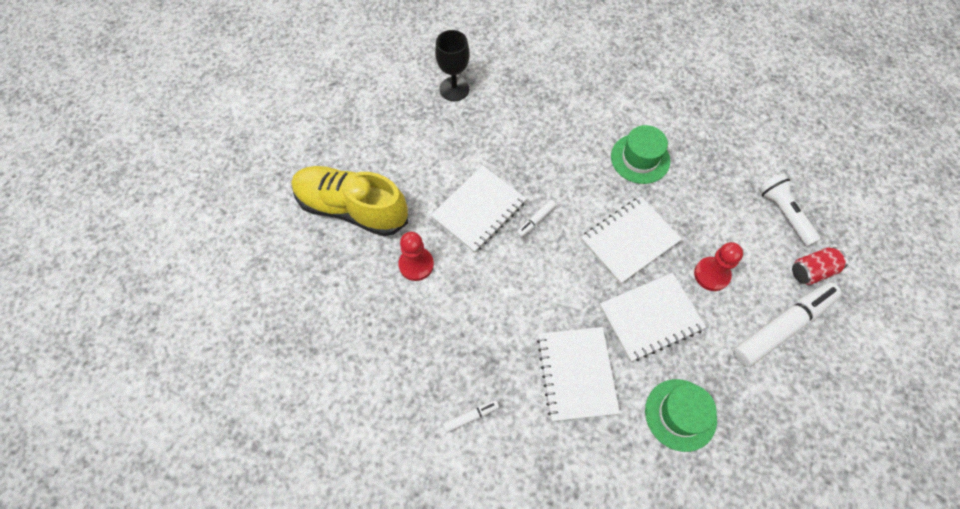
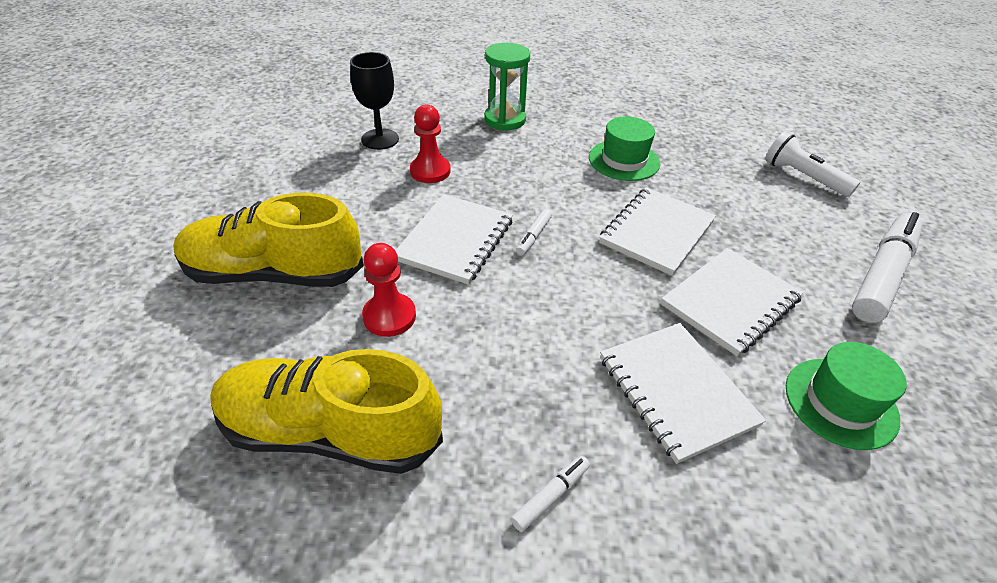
camera: 20 degrees left, 20 degrees down
red pawn [694,242,743,291] -> red pawn moved to [410,105,450,183]
red can [792,247,848,285] -> none
none -> yellow shoe [210,349,443,474]
none -> green hourglass [484,43,530,131]

